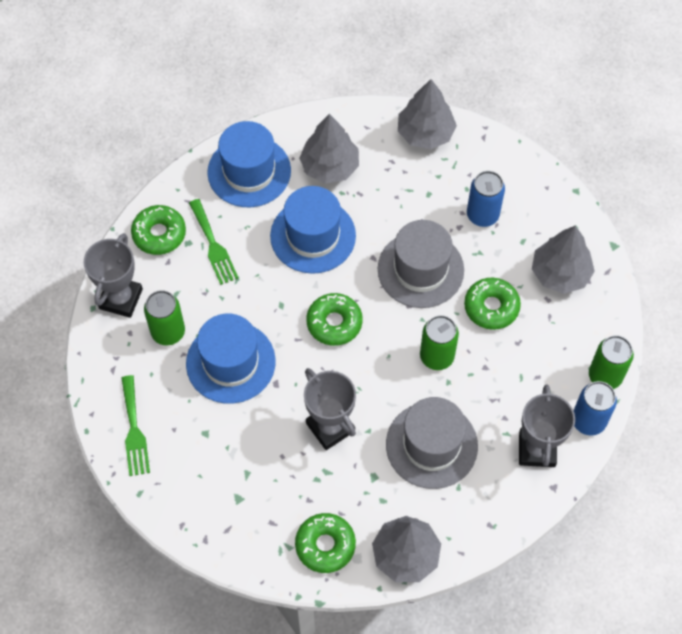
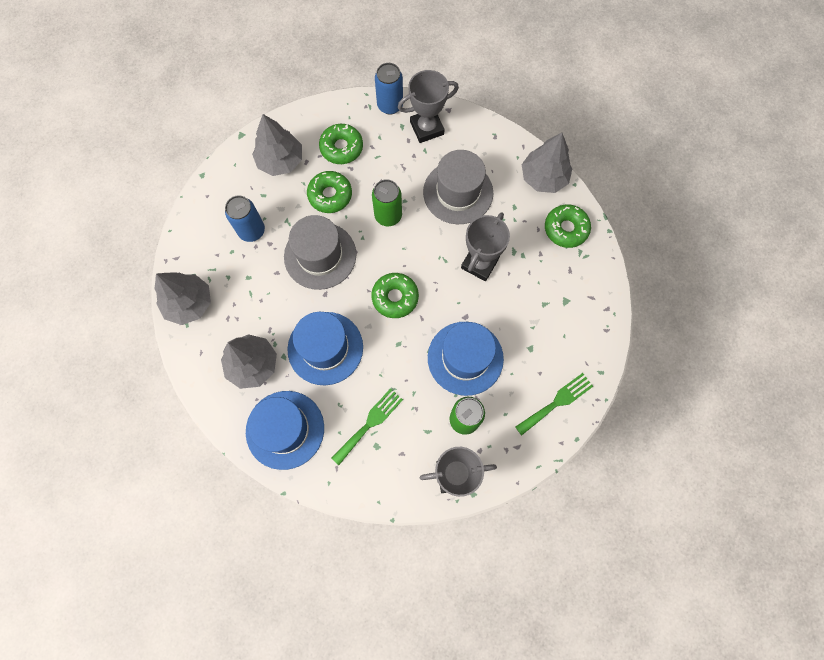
camera: 115 degrees left, 10 degrees up
green donut [131,205,186,255] -> green donut moved to [319,124,363,164]
green can [589,335,634,389] -> none

